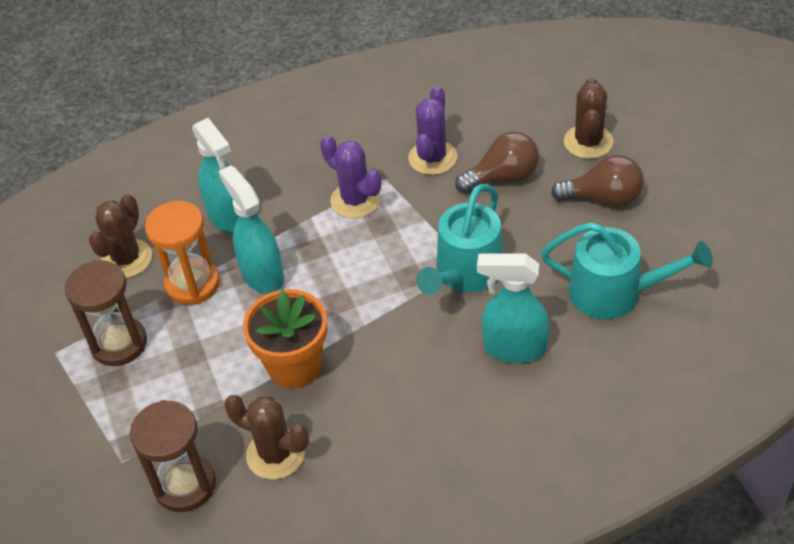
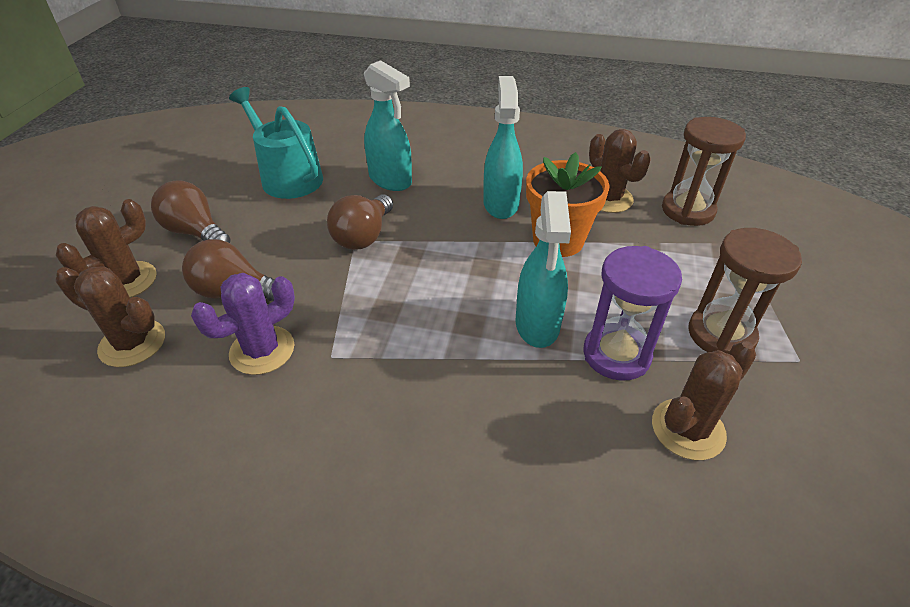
camera: 150 degrees left, 5 degrees down
orange hourglass [145,201,220,305] -> purple hourglass [583,246,682,381]
turquoise spray bottle [192,118,239,233] -> turquoise spray bottle moved to [483,76,523,219]
purple cactus [320,135,381,218] -> none
turquoise watering can [416,184,504,295] -> brown light bulb [327,194,393,250]
none -> brown cactus [55,266,165,367]

